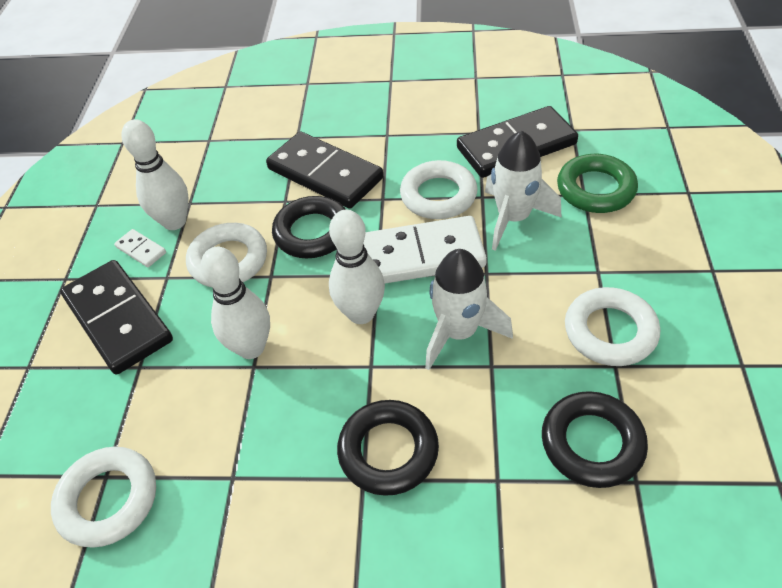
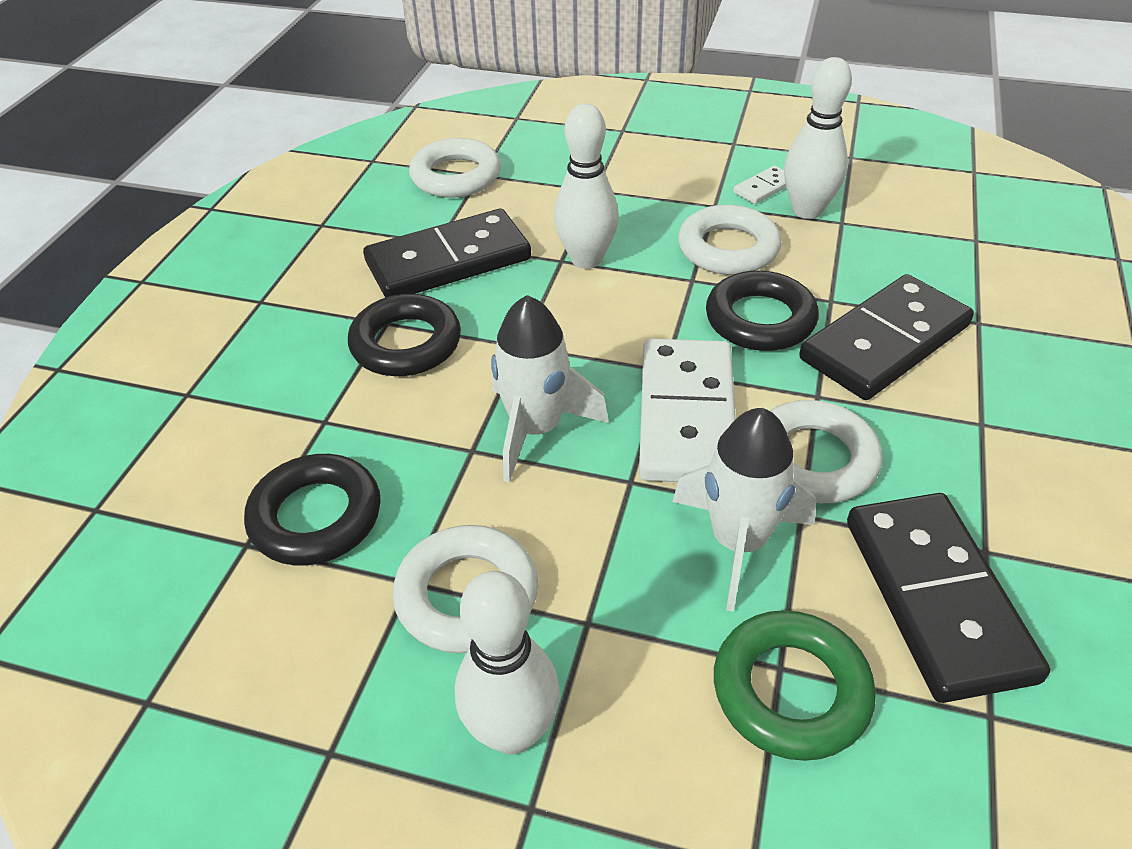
camera: 100 degrees right, 5 degrees down
black domino [60,260,173,375] -> black domino moved to [363,209,531,298]
white bowling pin [329,210,385,324] -> white bowling pin moved to [455,571,560,754]

